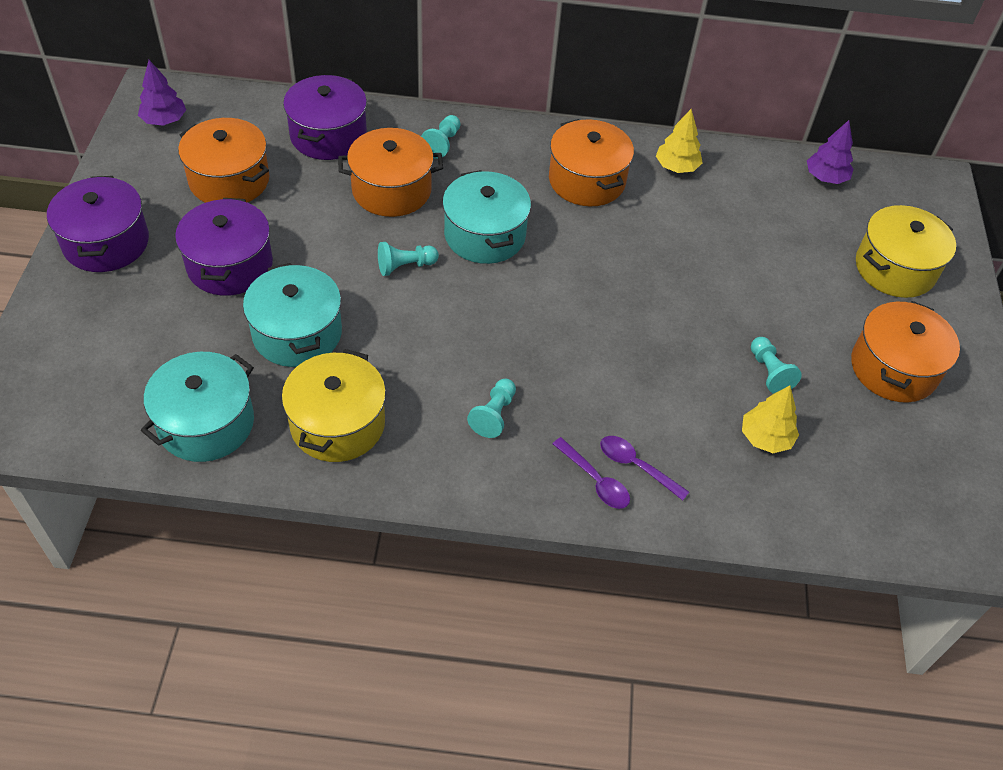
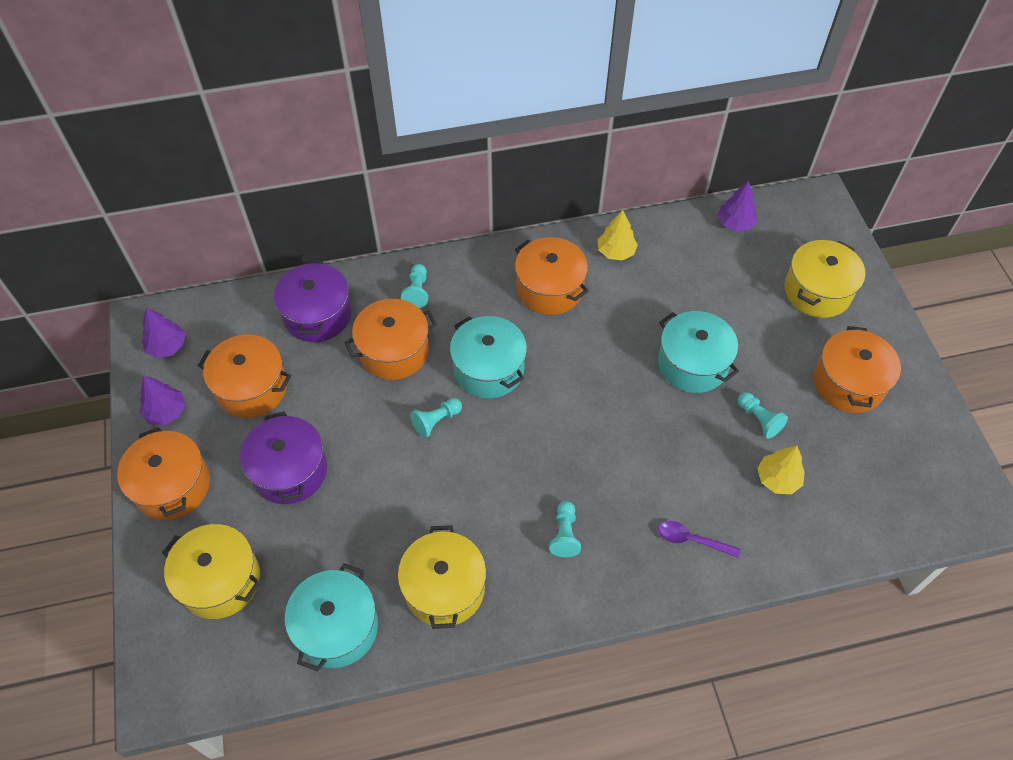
camera: 15 degrees left, 5 degrees up
purple pot [47,176,149,272] -> orange pot [117,427,210,520]
turquoise pot [243,263,342,367] -> turquoise pot moved to [658,311,739,393]
purple spoon [553,437,630,509] -> none
none -> purple tree [140,376,186,425]
none -> yellow pot [162,524,260,619]

